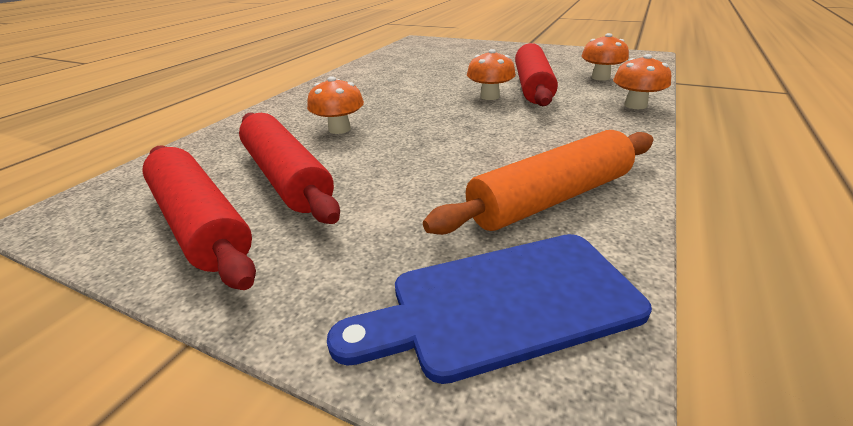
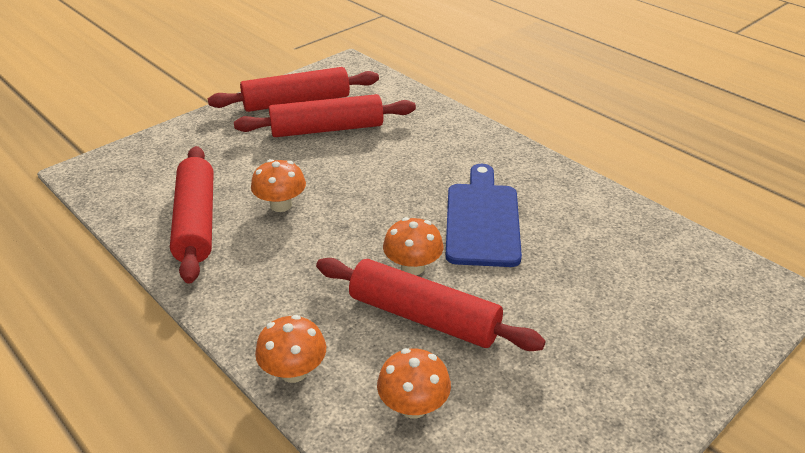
camera: 110 degrees right, 5 degrees up
orange mushroom [307,76,364,134] -> orange mushroom moved to [251,159,306,212]
blue cutting board [327,234,652,384] -> blue cutting board moved to [445,164,522,267]
orange rolling pin [423,130,653,235] -> red rolling pin [170,146,214,284]

